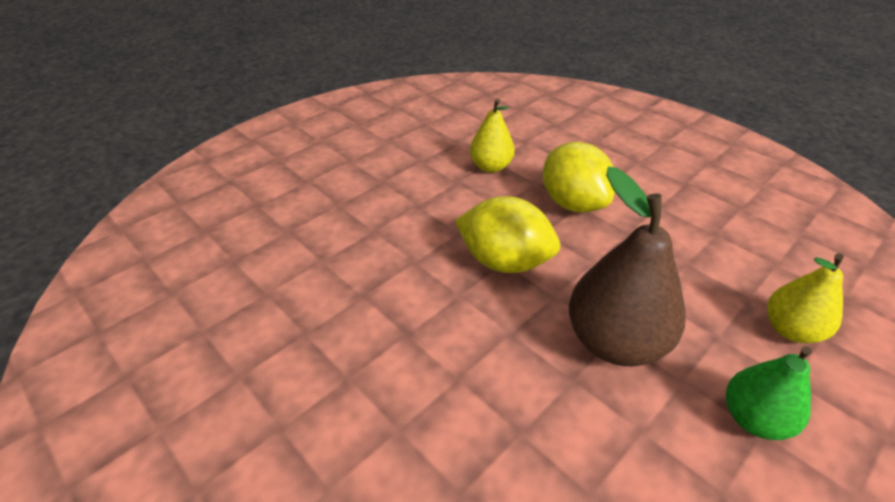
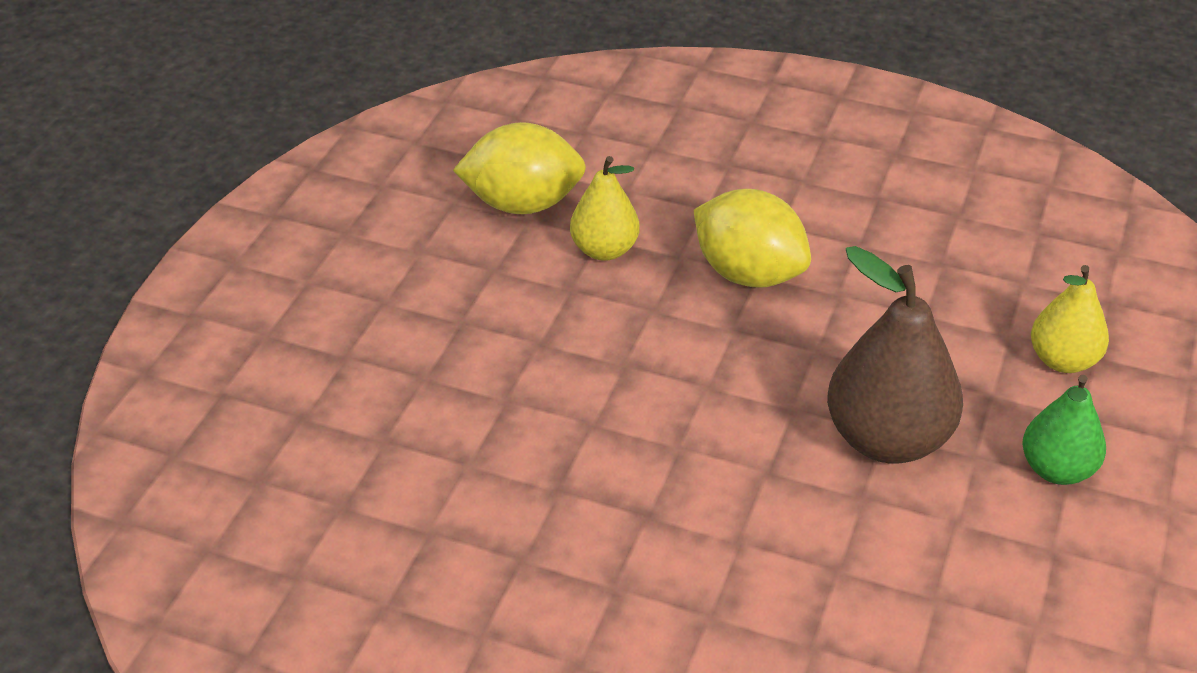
camera: 25 degrees left, 0 degrees up
yellow lemon [455,196,560,273] -> yellow lemon moved to [453,122,586,214]

